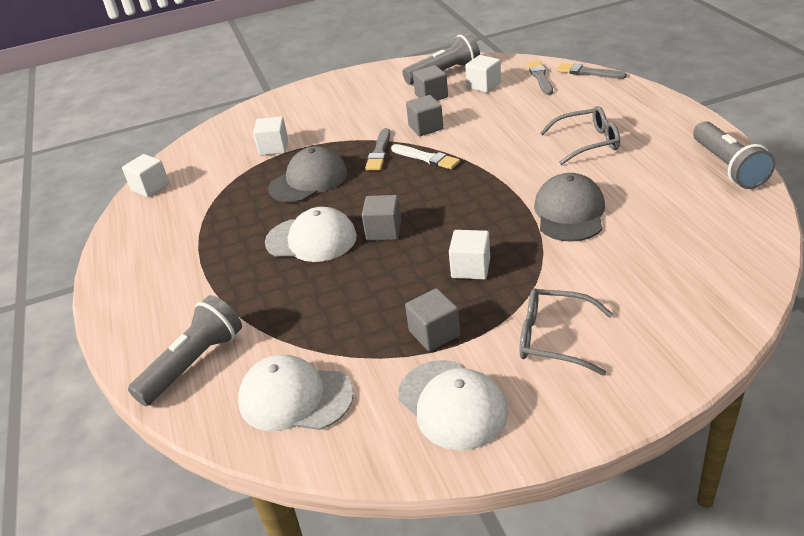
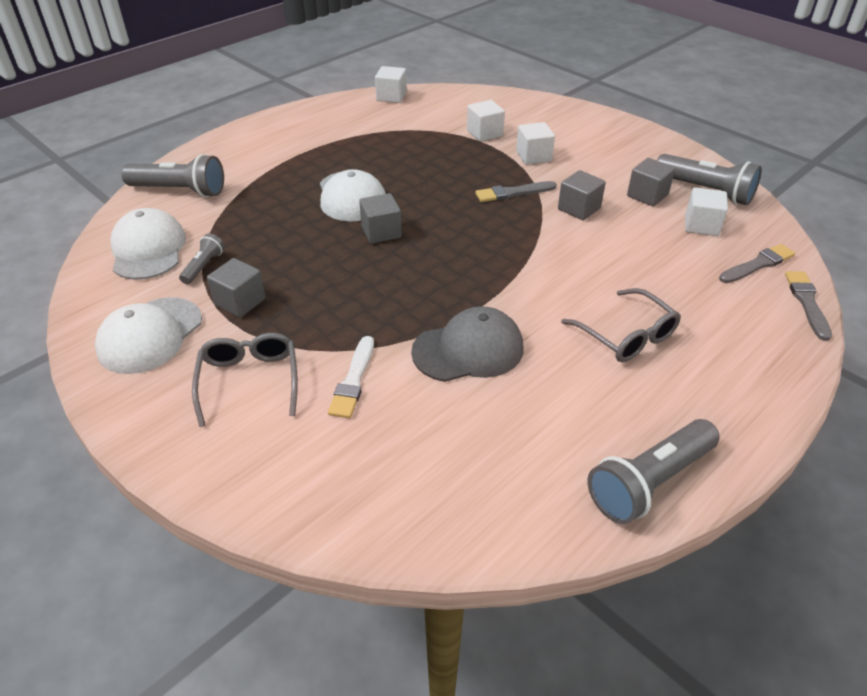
camera: 60 degrees right, 5 degrees up
grey cap [268,146,347,203] -> none
white brush [391,144,460,169] -> white brush moved to [328,336,374,418]
white cube [449,230,490,280] -> white cube moved to [516,122,555,165]
none -> grey flashlight [179,233,225,284]

